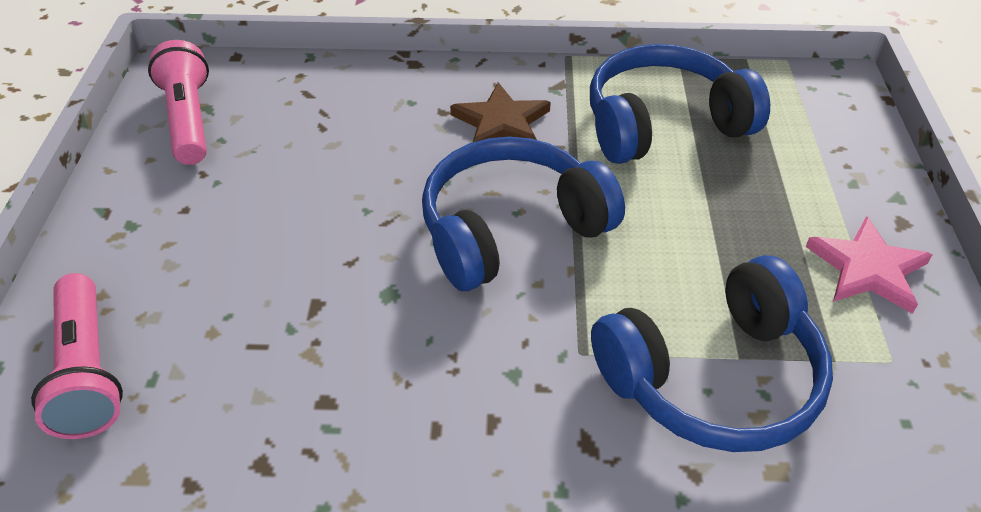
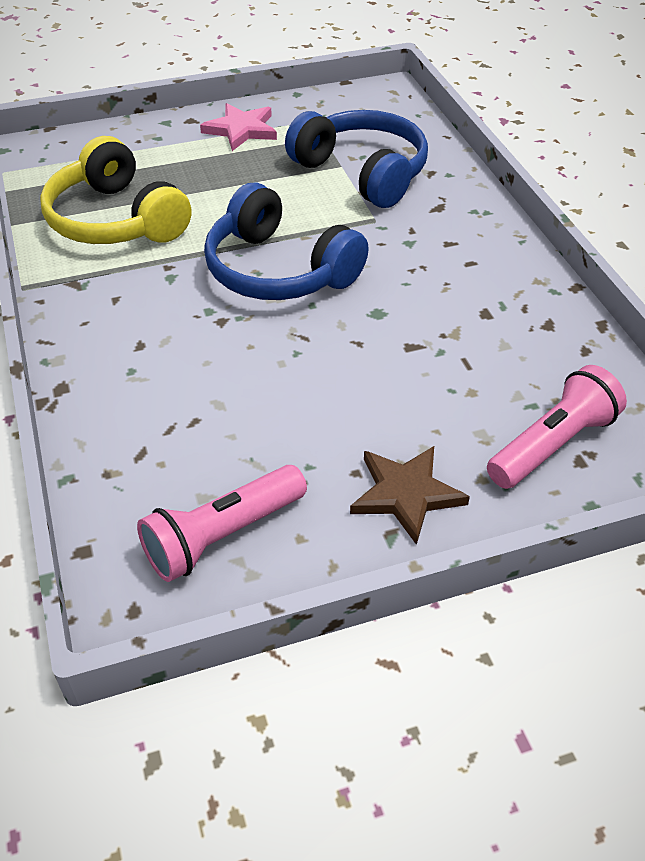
camera: 110 degrees left, 0 degrees up
brown star [450,82,551,142] -> brown star moved to [350,446,470,545]
blue headphones [590,44,770,164] -> yellow headphones [40,136,192,244]

